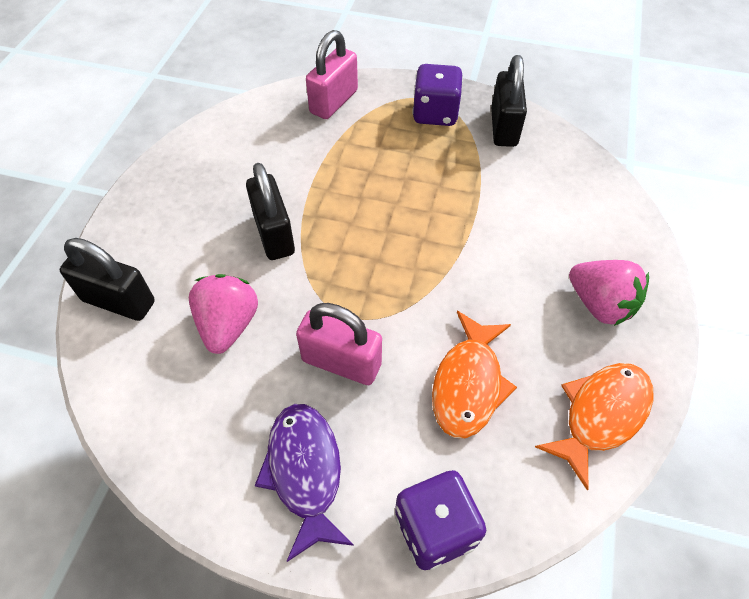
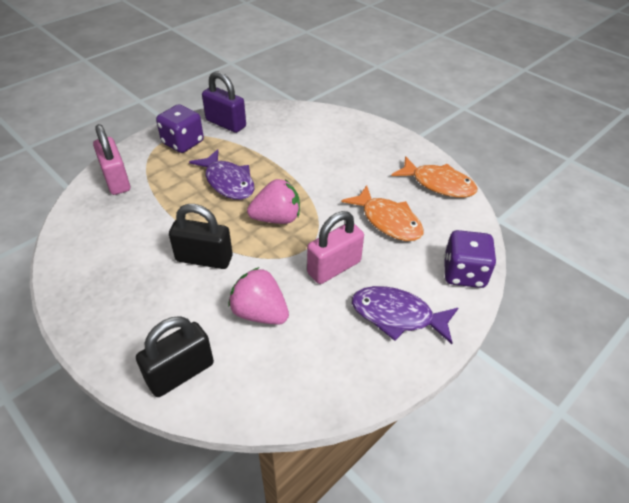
camera: 60 degrees left, 10 degrees down
black padlock [491,55,527,147] -> purple padlock [202,71,246,133]
orange fish [535,363,653,490] -> orange fish turned 135 degrees clockwise [391,156,477,198]
pink strawberry [569,260,649,326] -> pink strawberry moved to [247,179,300,224]
none -> purple fish [189,149,254,200]

